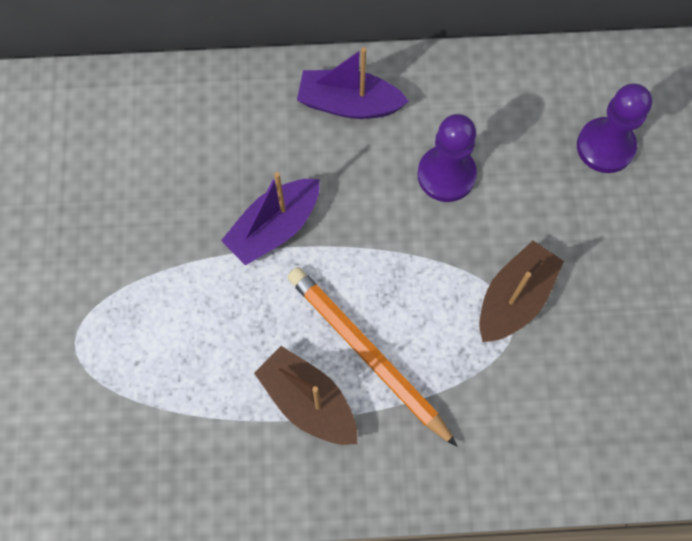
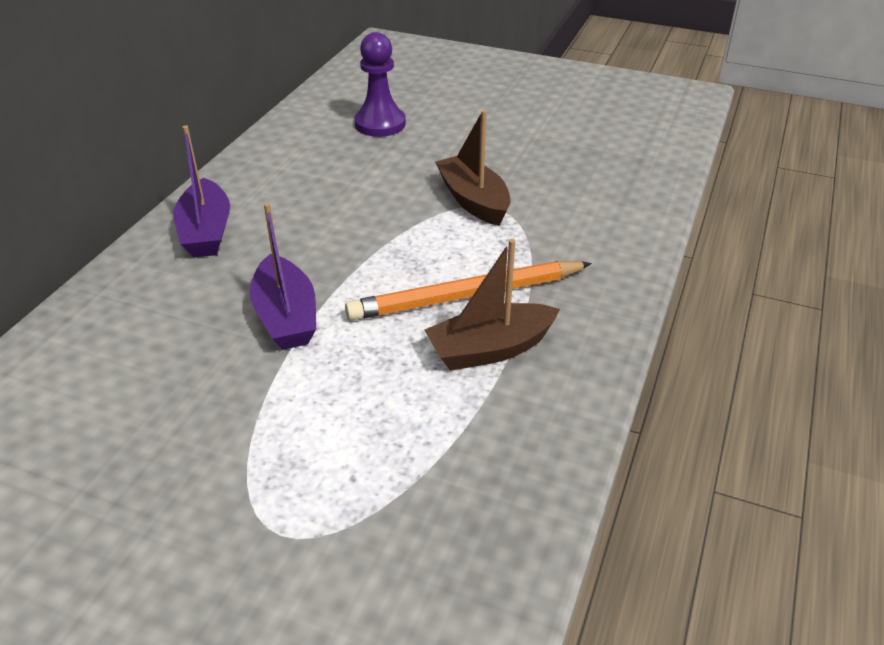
camera: 65 degrees left, 30 degrees down
purple boat [297,47,409,119] -> purple boat turned 45 degrees counterclockwise [173,125,230,258]
purple pawn [417,114,477,202] -> none

